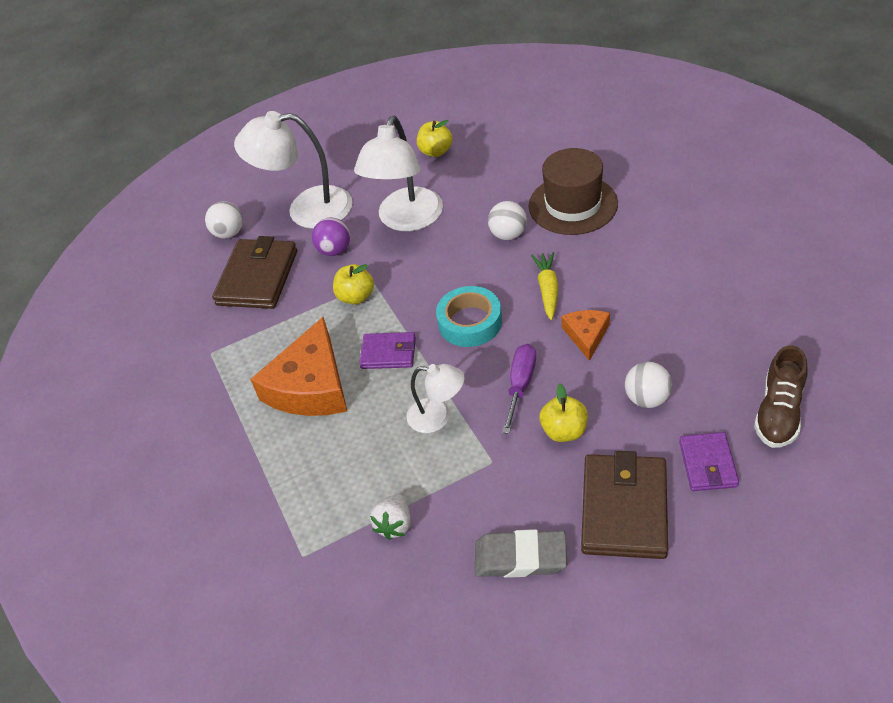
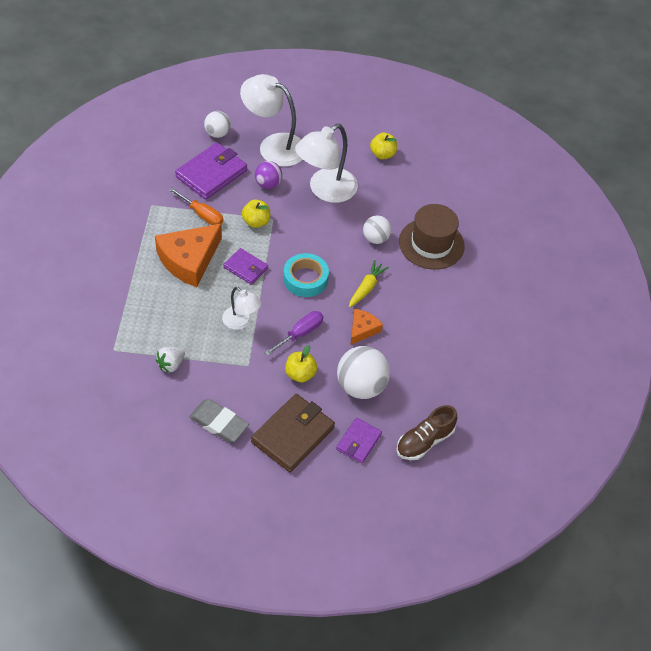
camera: 20 degrees right, 5 degrees up
brown wallet [212,236,297,309] -> purple wallet [175,142,247,200]
white ball [625,362,672,408] -> white ball [337,346,390,399], size x1.68
none -> orange screwdriver [169,188,224,225]

